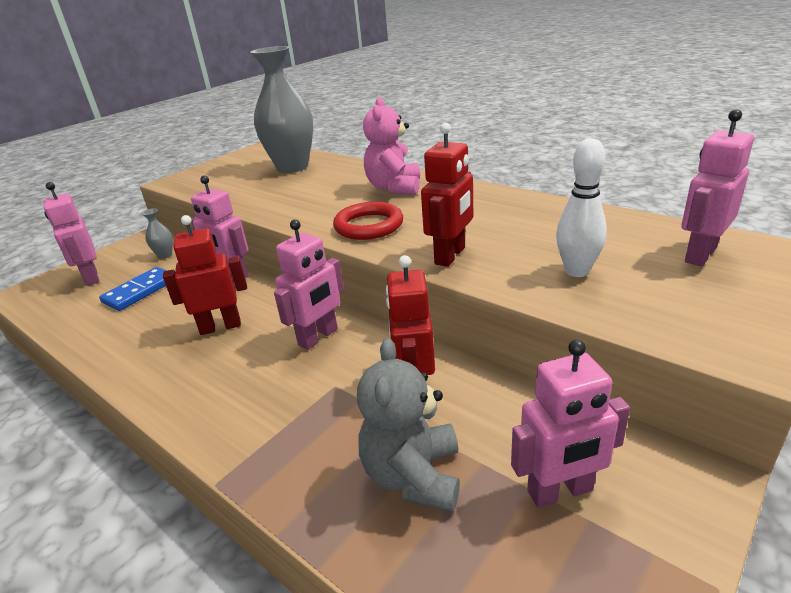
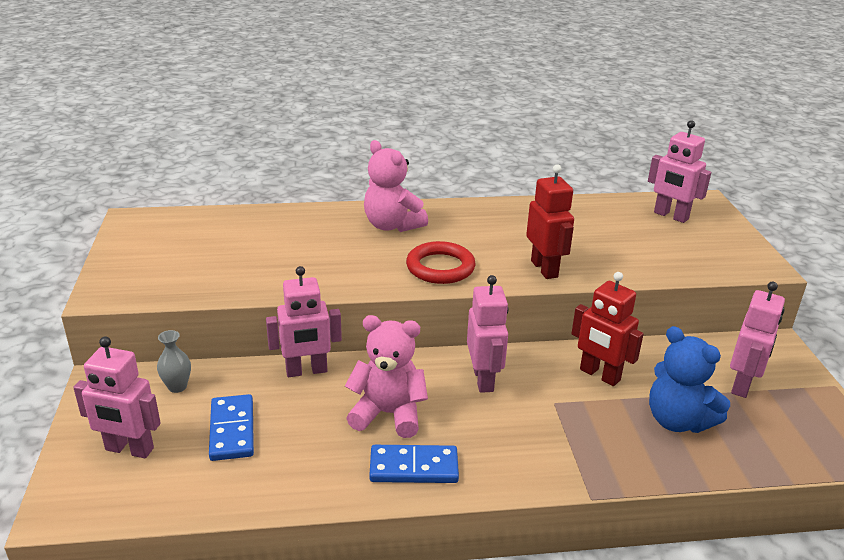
camera: 50 degrees left, 0 degrees up
red robot [163,215,247,335] -> pink teddy bear [345,315,428,438]
grey vase [250,46,313,173] -> none
grey teddy bear [357,338,460,512] -> blue teddy bear [649,326,730,433]
white bowling pin [556,138,607,277] -> none
pink robot [681,109,754,266] -> pink robot turned 45 degrees counterclockwise [648,120,711,223]
none -> blue domino [369,445,459,483]

